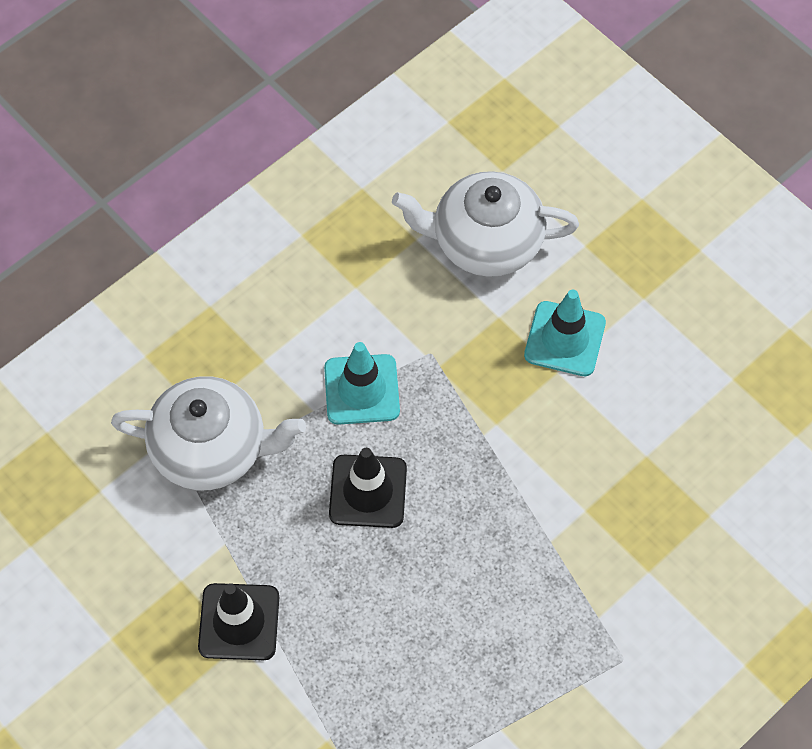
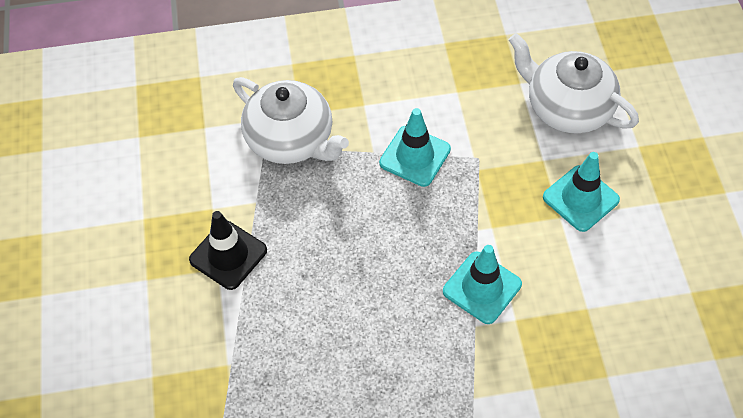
camera: 35 degrees right, 5 degrees down
black traffic cone [329,448,407,528] -> none
none -> turquoise traffic cone [443,245,522,324]

